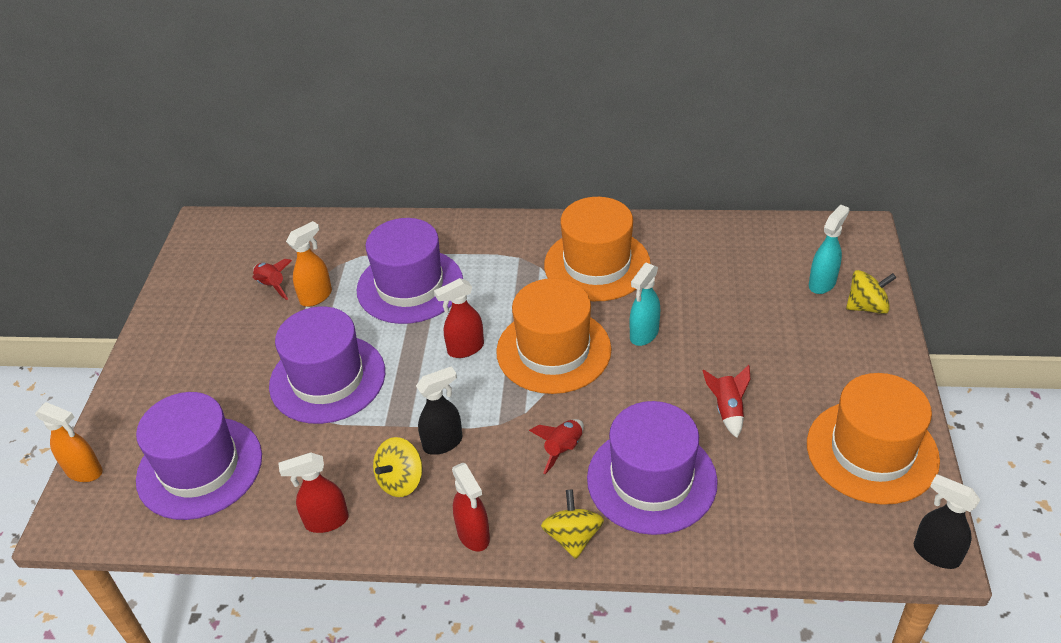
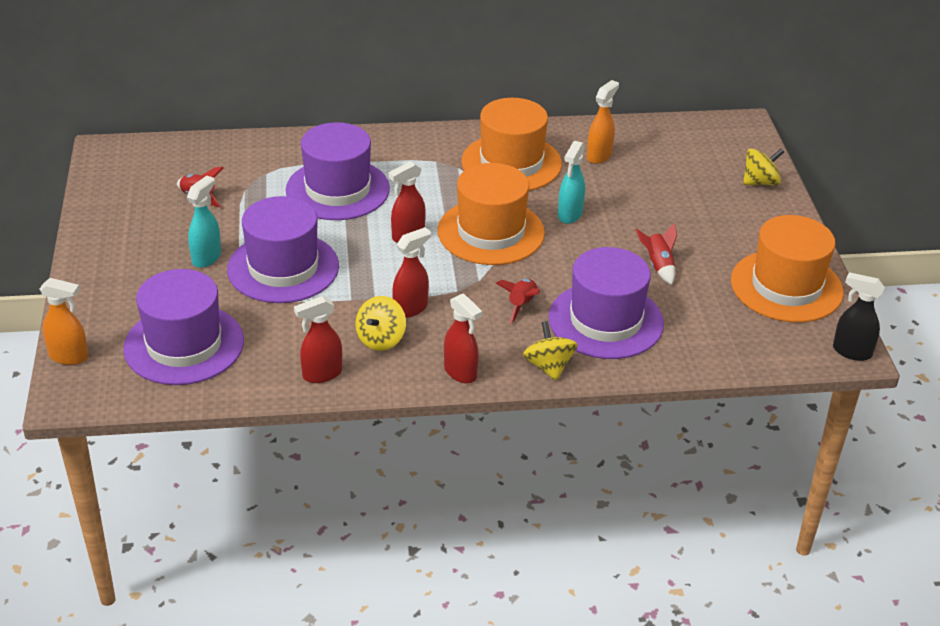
camera: 15 degrees left, 5 degrees down
orange spray bottle [286,221,332,307] -> orange spray bottle moved to [587,80,619,164]
black spray bottle [416,366,462,455] -> red spray bottle [392,227,431,318]
turquoise spray bottle [809,205,849,294] -> turquoise spray bottle moved to [187,176,221,268]

